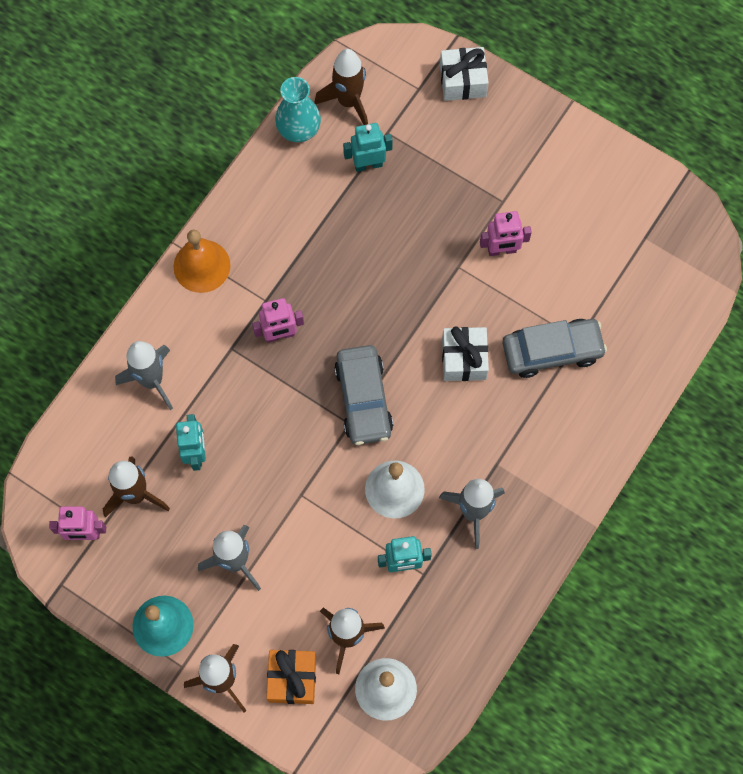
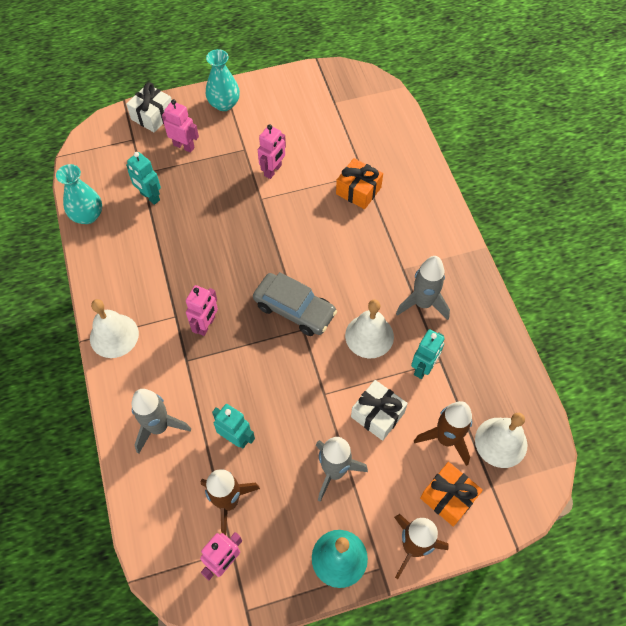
camera: 50 degrees left, 10 degrees down
orange bell [173,230,231,293] -> white bell [90,299,139,358]
brown rocket [314,49,368,125] -> none
turquoise robot [343,123,393,172] -> turquoise robot turned 75 degrees counterclockwise [126,152,161,205]
white gift [442,327,489,381] -> white gift moved to [351,380,408,441]
grey car [503,319,607,378] -> orange gift [336,158,383,209]
none -> pink robot [162,99,199,153]
none -> turquoise vase [206,49,240,111]

